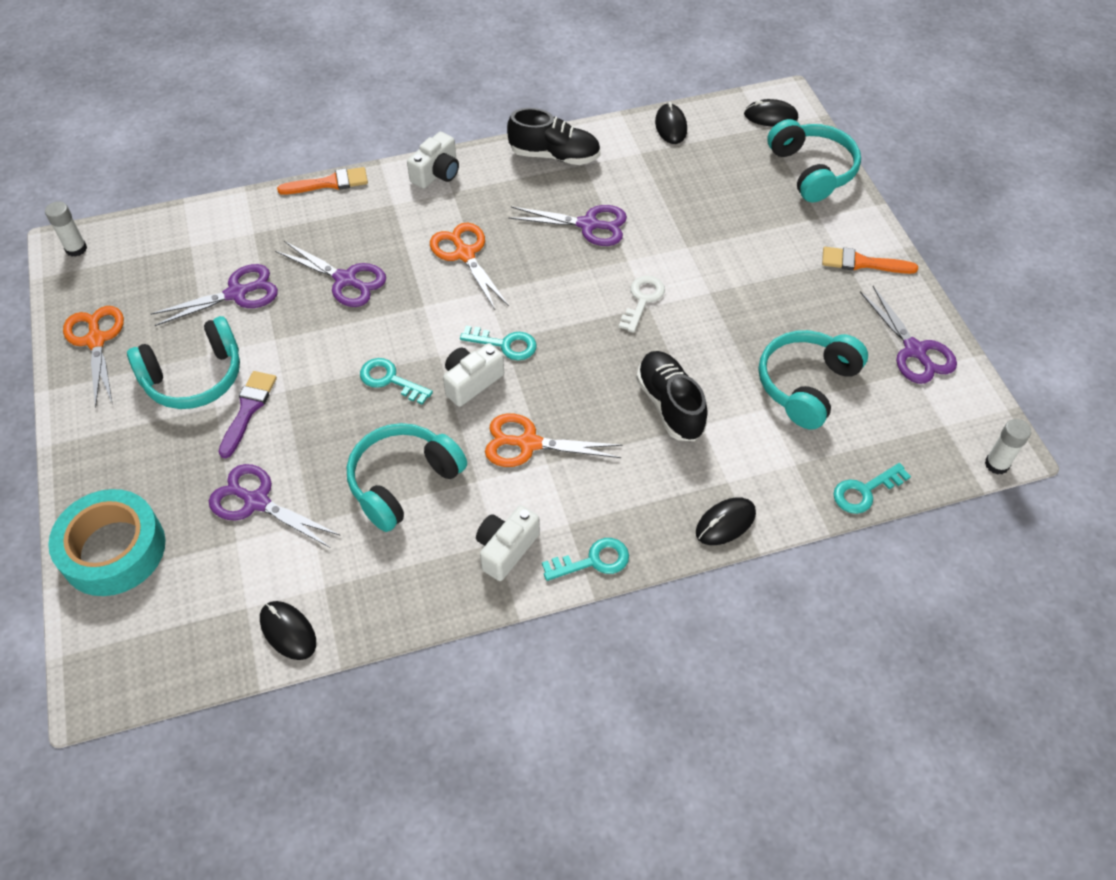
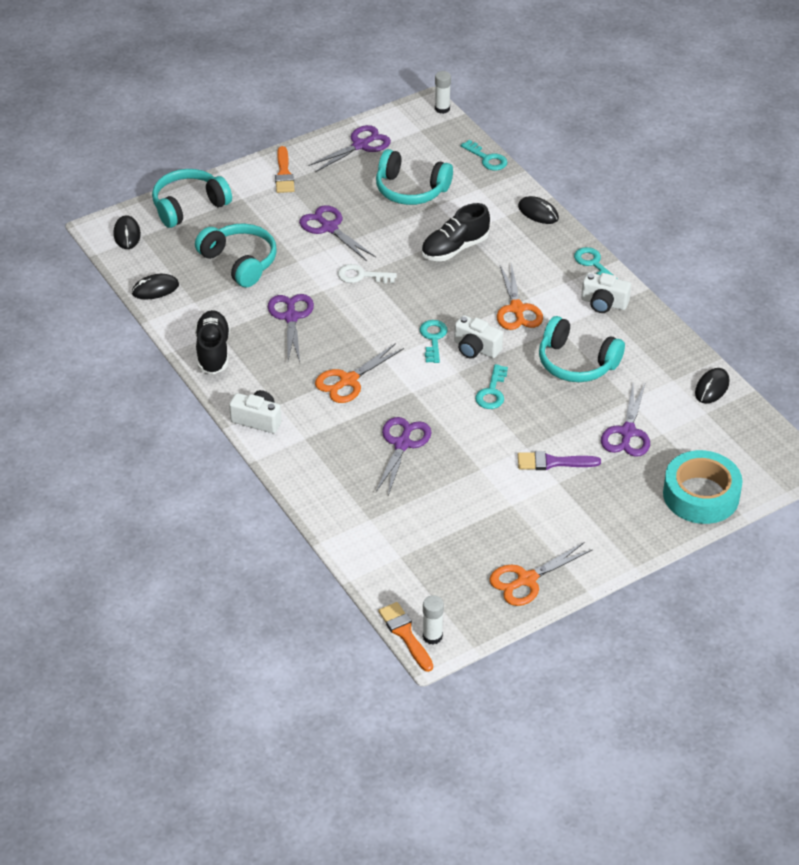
camera: 105 degrees left, 10 degrees down
turquoise headphones [127,316,240,409] -> turquoise headphones moved to [195,224,277,288]
purple scissors [151,264,278,326] -> purple scissors moved to [299,205,376,261]
orange brush [277,167,368,195] -> orange brush moved to [378,602,433,672]

